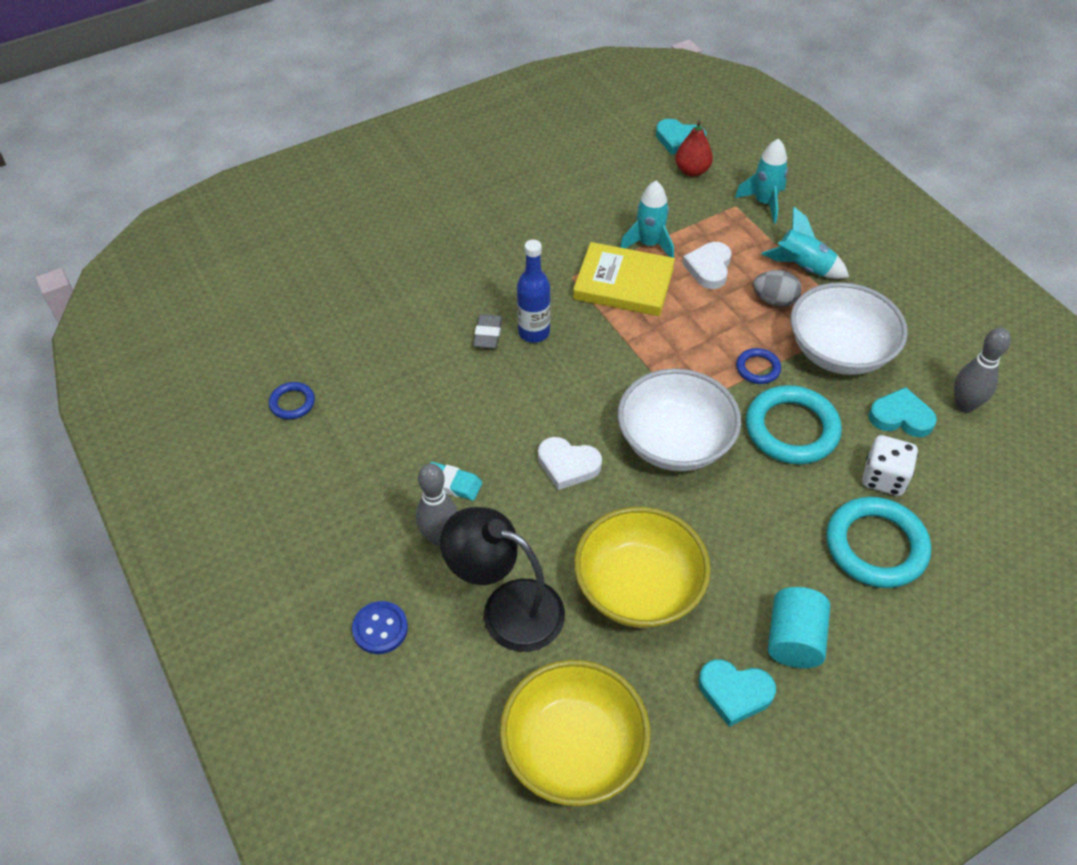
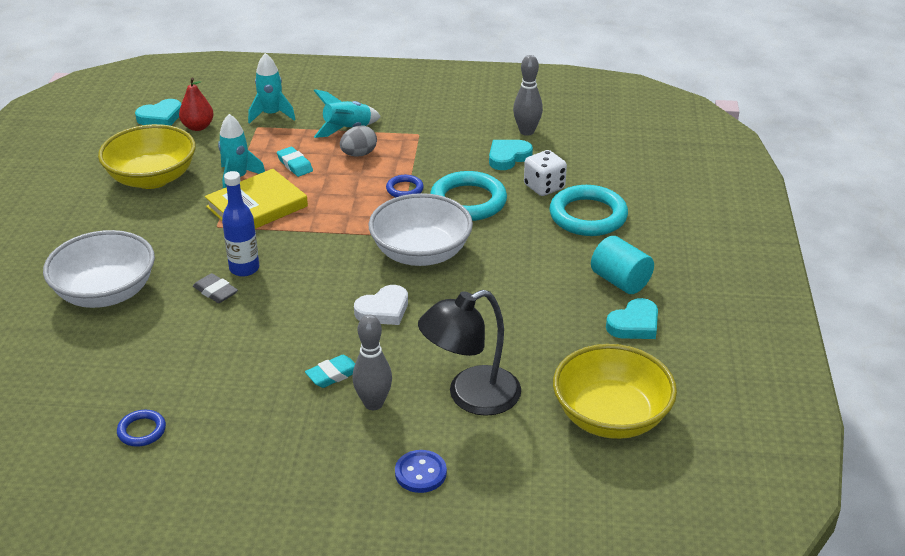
camera: 55 degrees left, 15 degrees down
yellow bowl [574,507,711,628] -> yellow bowl moved to [98,124,196,189]
white heart [682,242,732,289] -> turquoise eraser [277,147,313,177]
white bowl [791,282,908,375] -> white bowl moved to [43,230,155,308]

